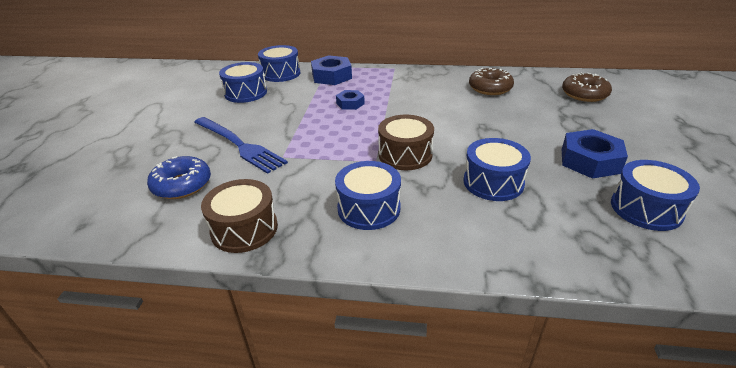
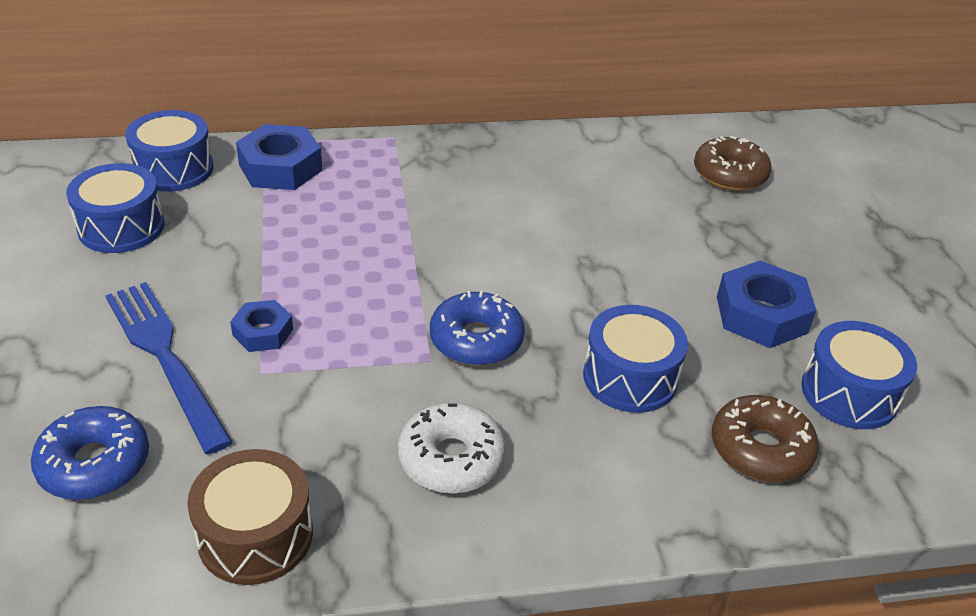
camera: 20 degrees left, 5 degrees up
blue fork [194,117,288,174] -> blue fork turned 150 degrees counterclockwise [105,282,233,454]
blue drum [335,161,401,230] -> white donut [398,403,506,494]
blue nut [336,90,365,110] -> blue nut moved to [230,300,293,352]
brown drum [378,115,434,170] -> blue donut [430,291,525,366]
brown donut [469,68,514,95] -> brown donut moved to [712,395,819,482]

